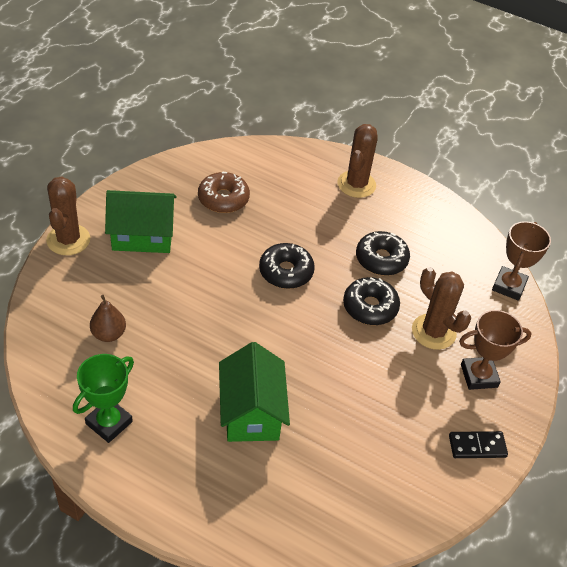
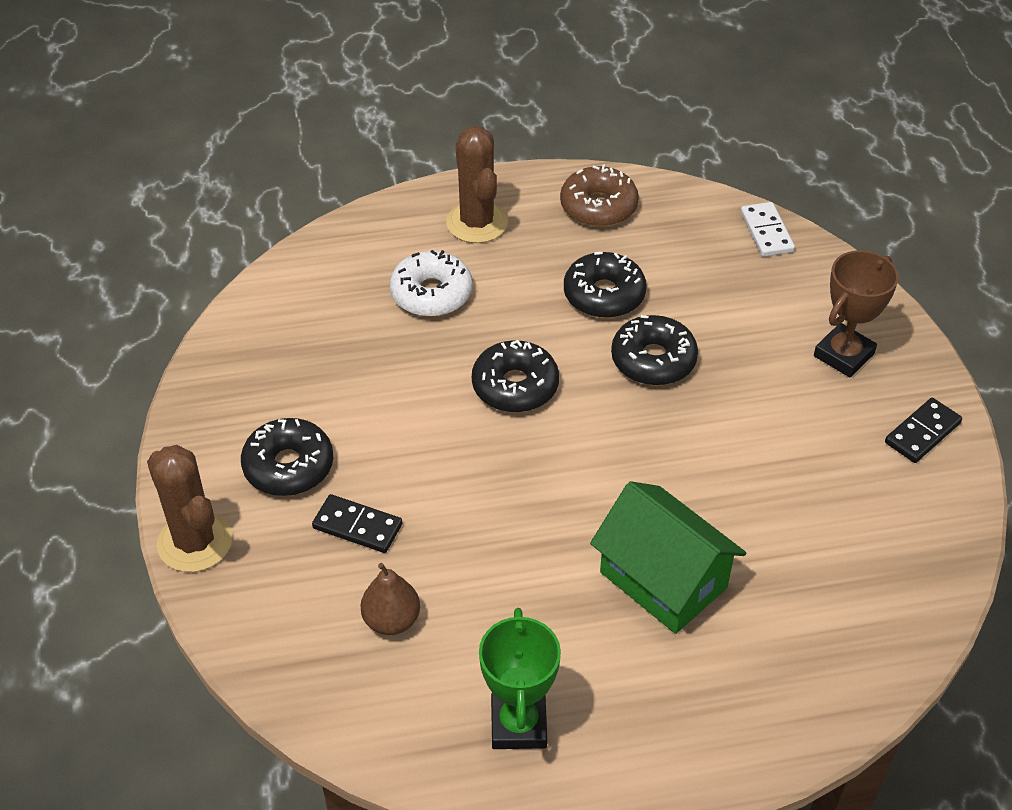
camera: 35 degrees left, 0 degrees up
green house [105,190,177,253] -> black donut [241,418,333,496]
brown donut [198,172,250,213] -> brown donut moved to [560,165,639,227]
brown cactus [412,267,471,350] -> none
brown trophy [492,221,551,301] -> white domino [741,202,795,257]
none -> black domino [312,494,402,553]
none -> white donut [390,250,473,317]

